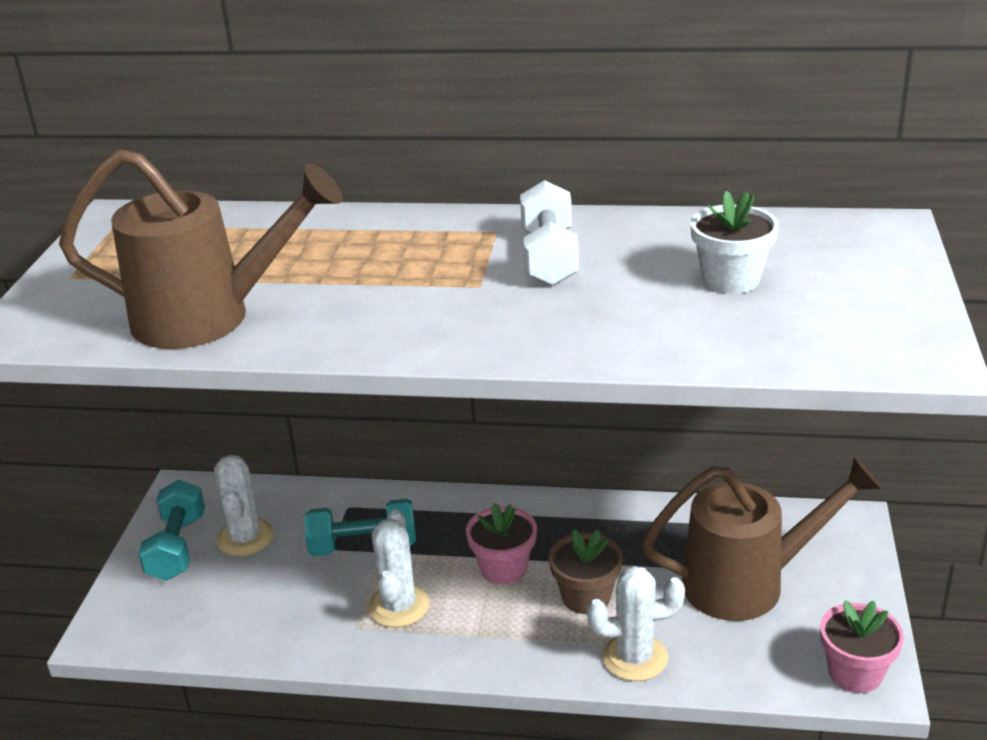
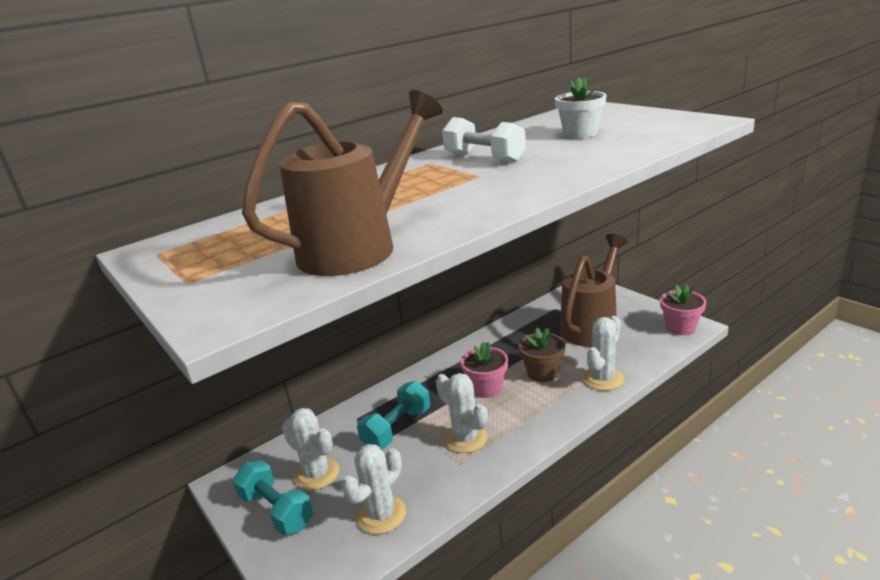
camera: 45 degrees left, 5 degrees down
none -> white cactus [341,444,406,534]

